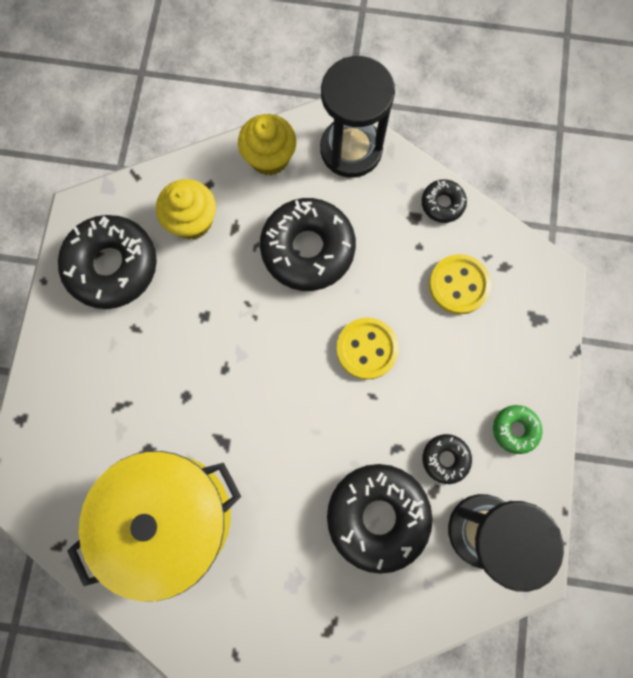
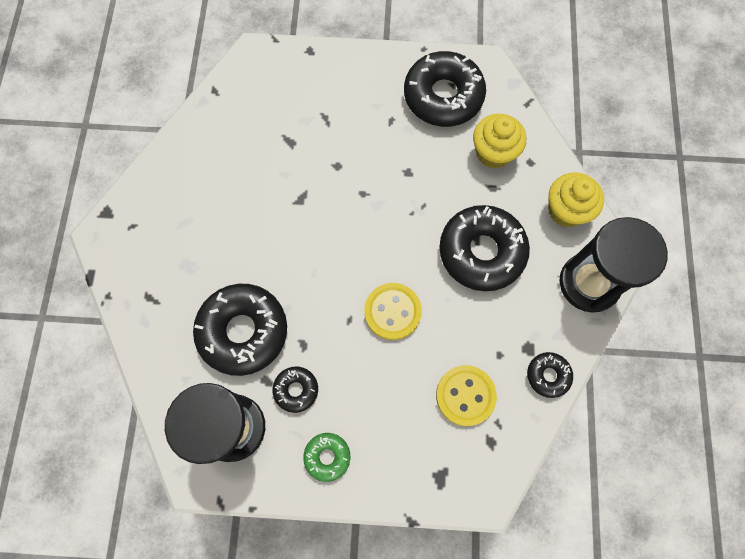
camera: 85 degrees right, 5 degrees down
yellow pot [67,451,241,602] -> none

